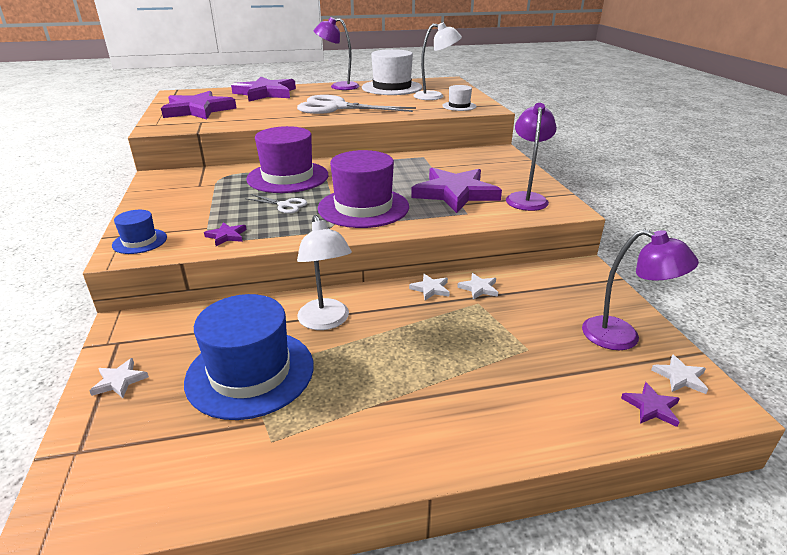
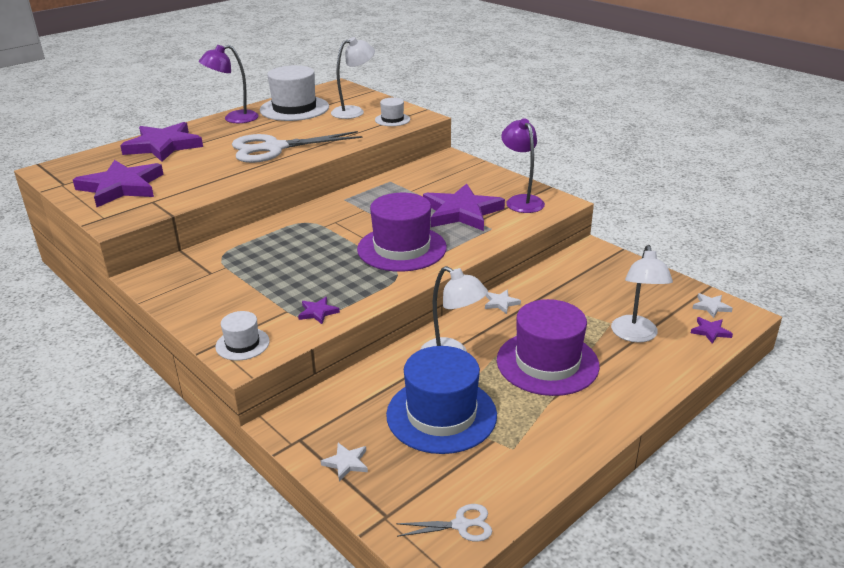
camera: 30 degrees left, 0 degrees up
blue hat [112,210,167,254] -> white hat [215,311,270,361]
white scissors [245,194,307,213] -> white scissors moved to [396,504,492,542]
purple hat [246,126,328,193] -> purple hat moved to [497,299,600,396]
white star [457,273,498,300] -> none
purple lamp [582,229,699,350] -> none
none -> white lamp [611,245,673,343]

